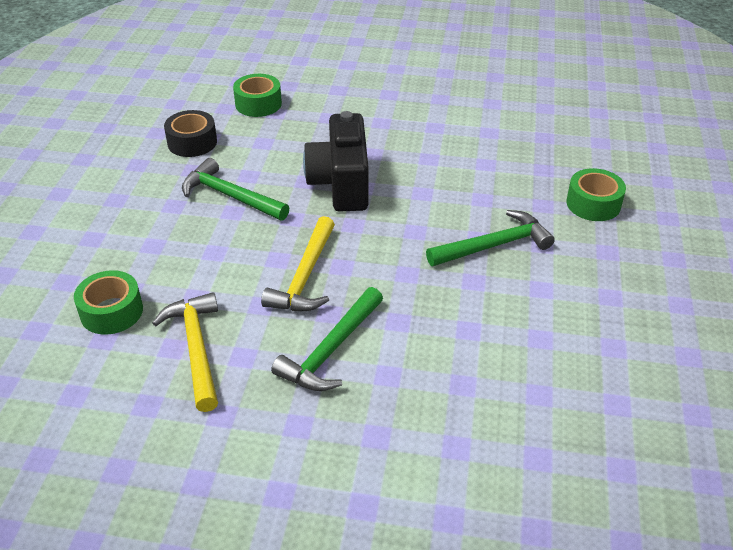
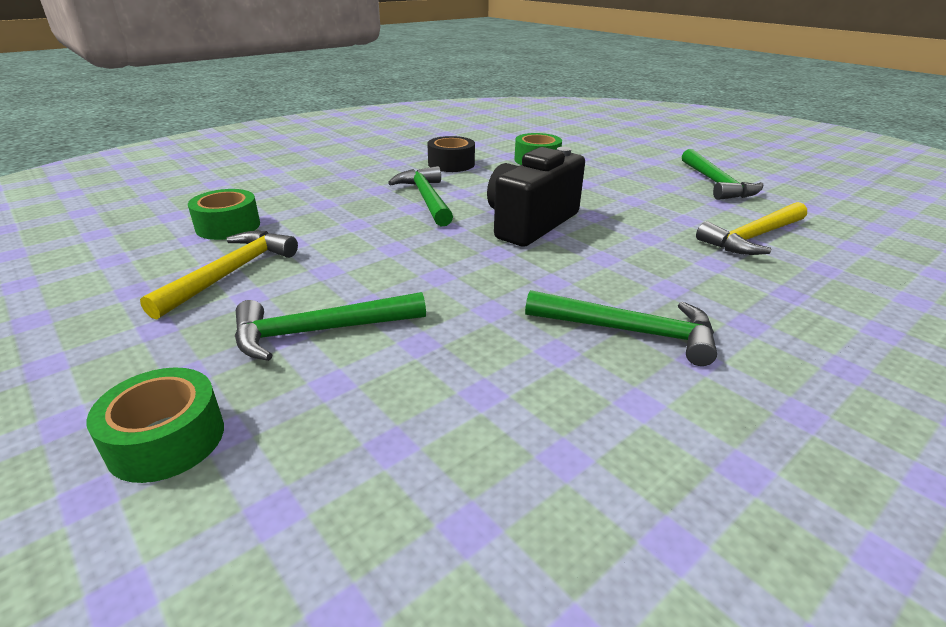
camera: 40 degrees right, 10 degrees down
yellow hammer [261,216,335,311] -> yellow hammer moved to [696,202,807,255]
green tape [566,168,626,221] -> green tape moved to [87,367,224,483]
none -> green hammer [682,149,763,200]

